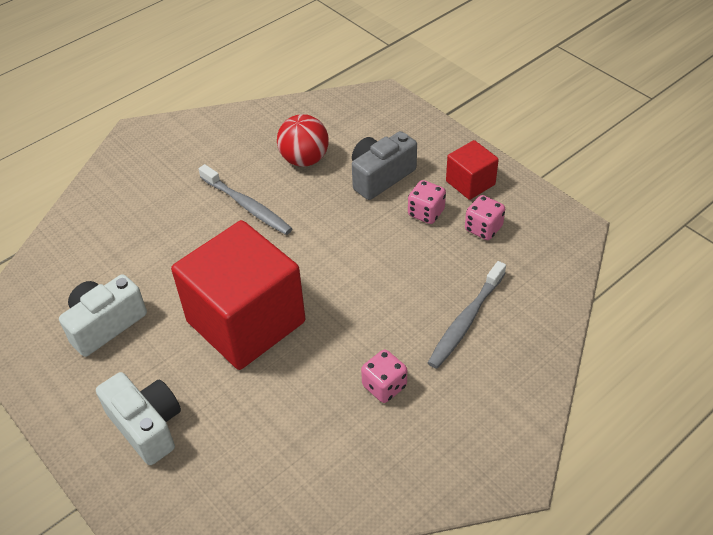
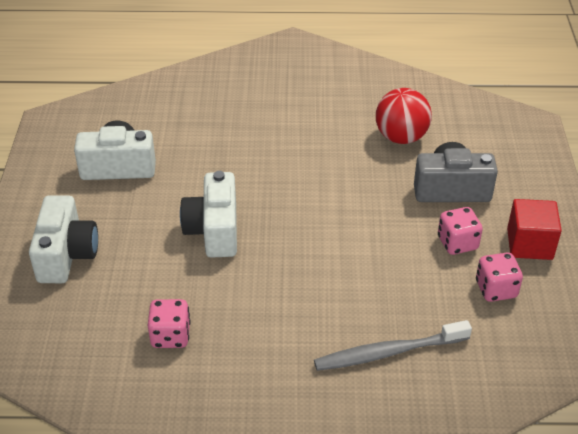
camera: 40 degrees right, 5 degrees down
red cube [171,220,305,370] -> white camera [180,171,237,258]
grey toothbrush [199,164,293,235] -> none
pink dice [361,350,407,403] -> pink dice moved to [148,299,190,348]

